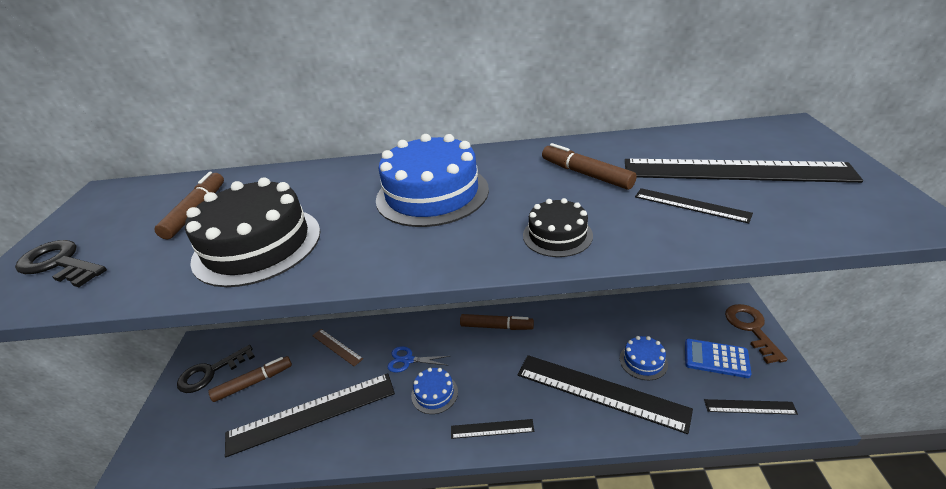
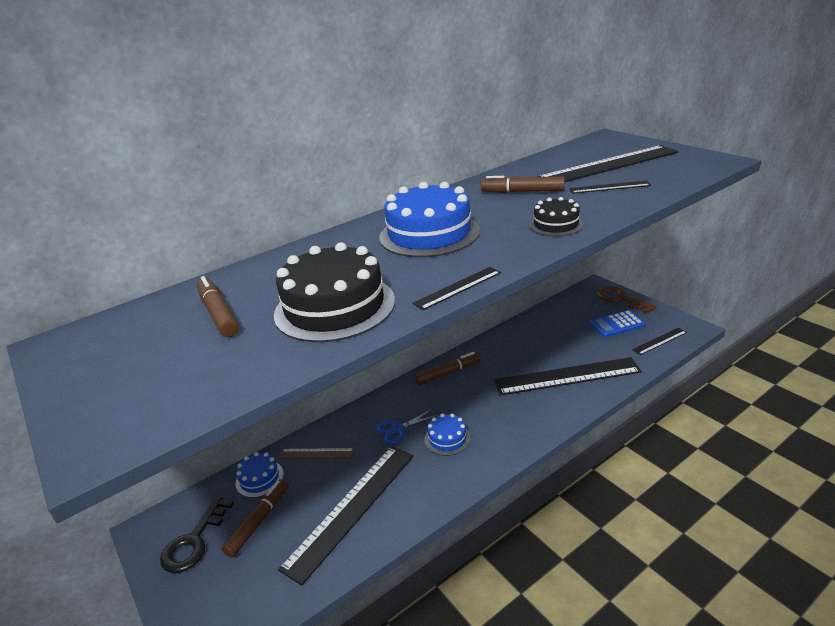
camera: 35 degrees left, 5 degrees down
black key [15,240,107,287] -> none
black ruler [451,419,534,439] -> black ruler moved to [412,267,501,310]
blue cake [620,336,668,380] -> blue cake moved to [236,452,284,498]

